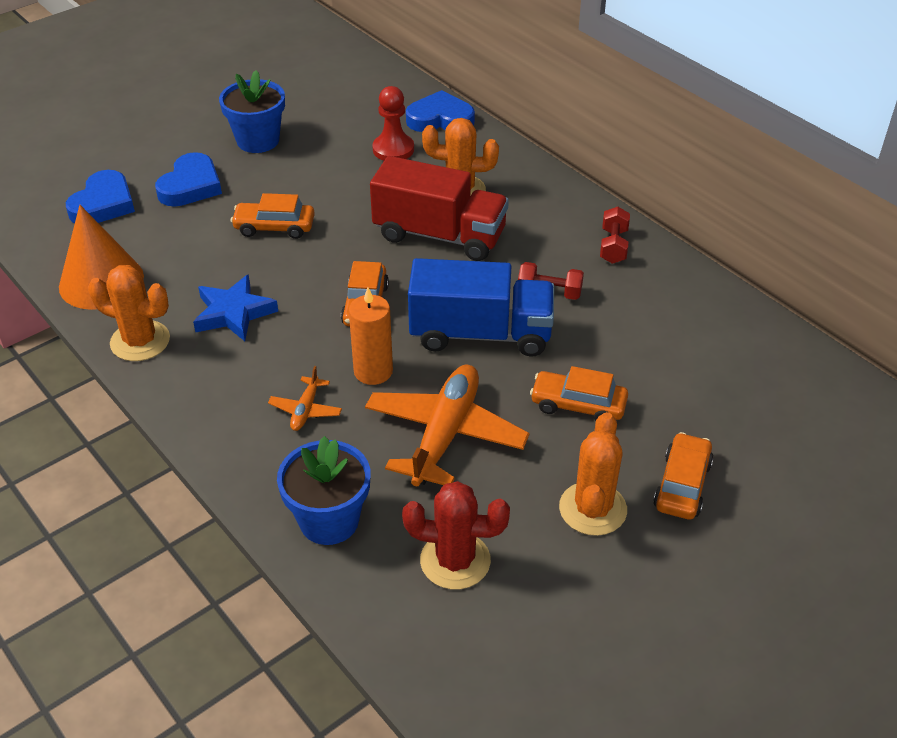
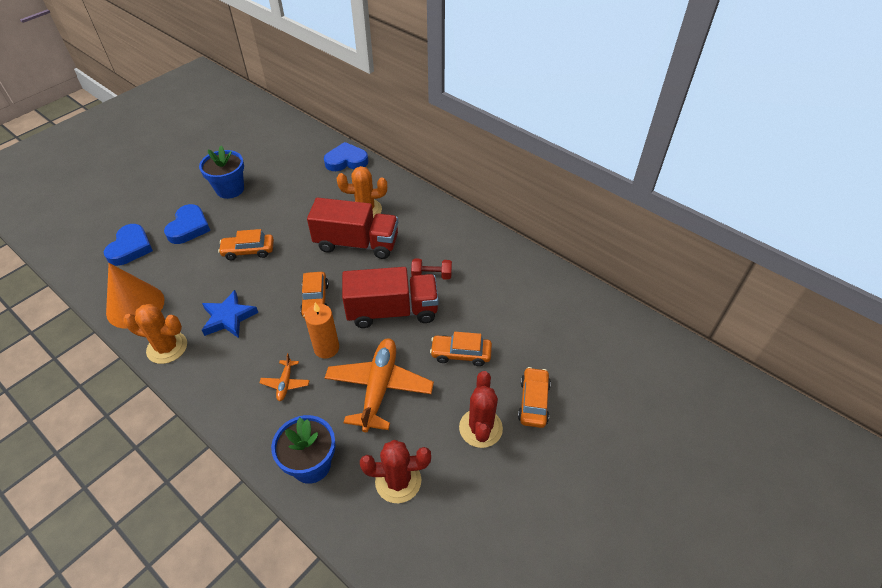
camera: 10 degrees left, 5 degrees up
red pawn [372,86,414,161] -> none
blue truck [408,258,554,357] -> red truck [342,267,439,328]
orange cactus [559,412,627,536] -> red cactus [459,371,503,448]
red dumbbell [600,207,630,264] -> none

